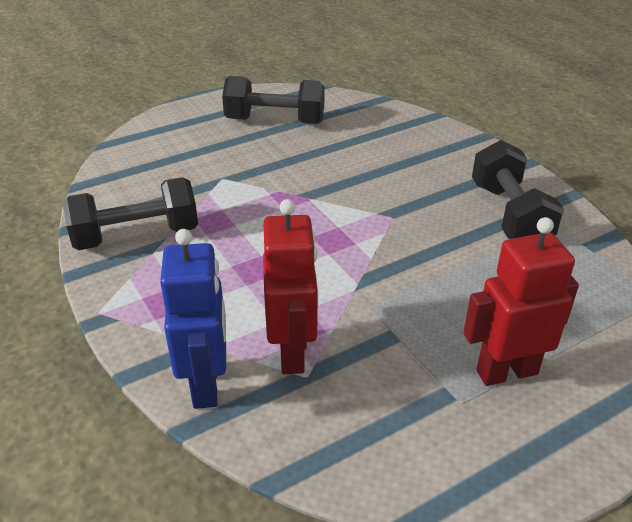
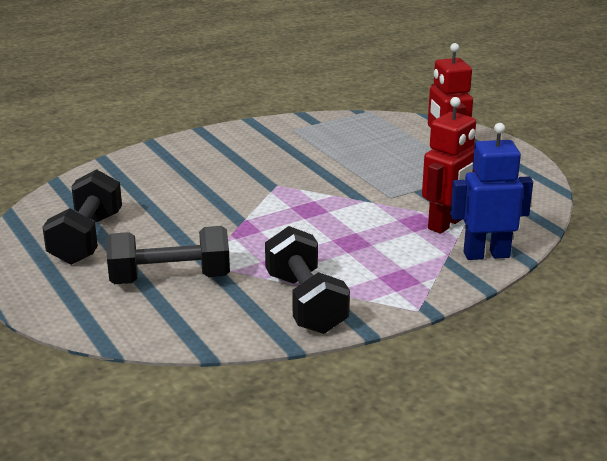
camera: 90 degrees left, 10 degrees down
red robot [263,199,318,374] -> red robot turned 135 degrees clockwise [422,97,476,234]
black dumbbell [472,140,564,239] -> black dumbbell moved to [106,226,230,284]

